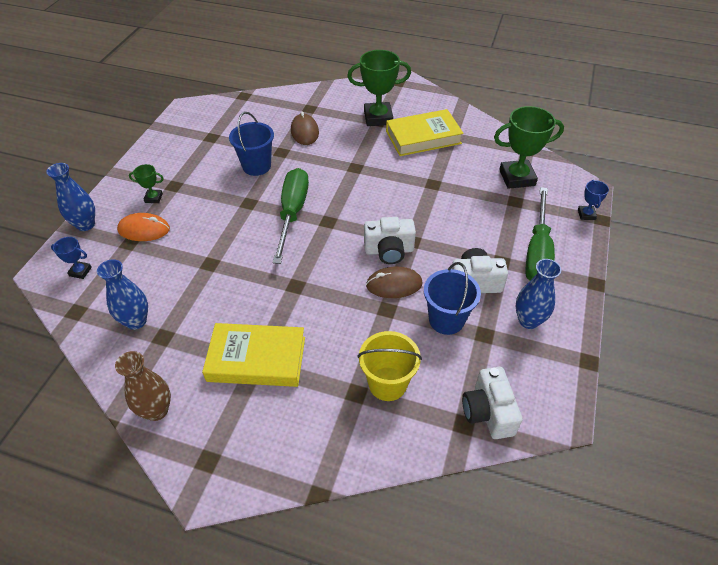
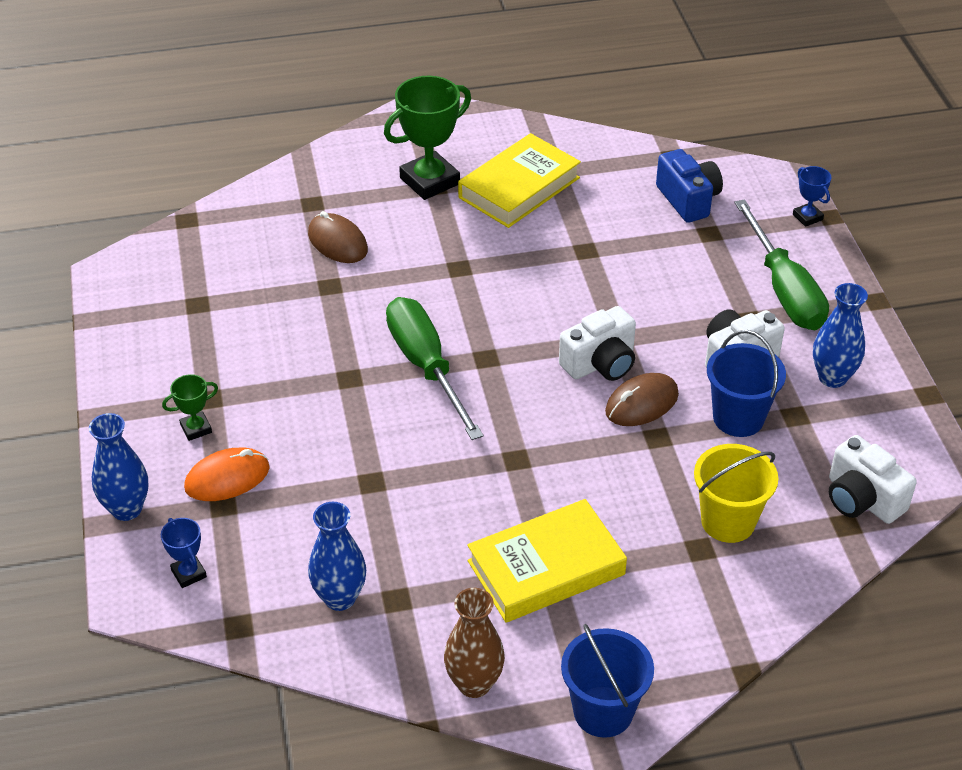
camera: 30 degrees left, 5 degrees down
blue trophy [51,237,92,279] -> blue trophy turned 75 degrees clockwise [161,518,207,588]
blue bucket [229,112,274,176] -> blue bucket moved to [561,624,654,738]
green trophy [494,106,564,189] -> blue camera [656,149,723,223]

